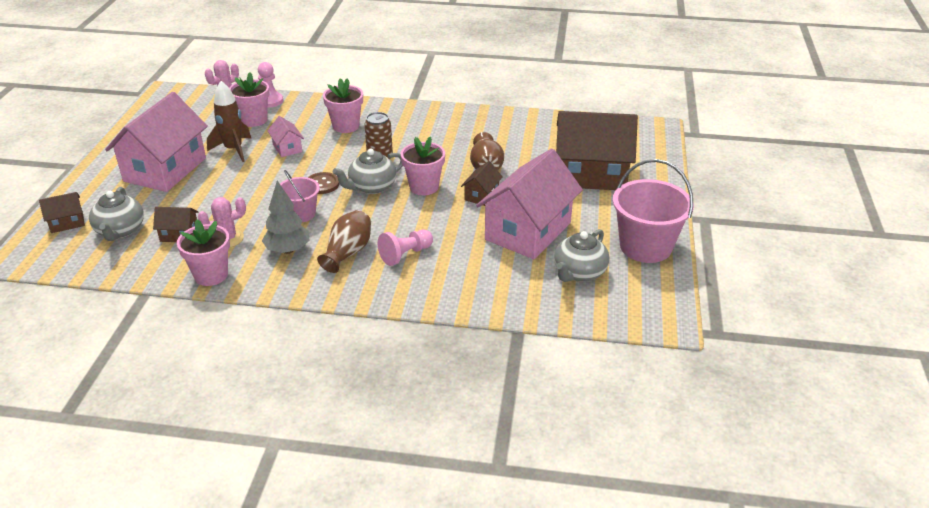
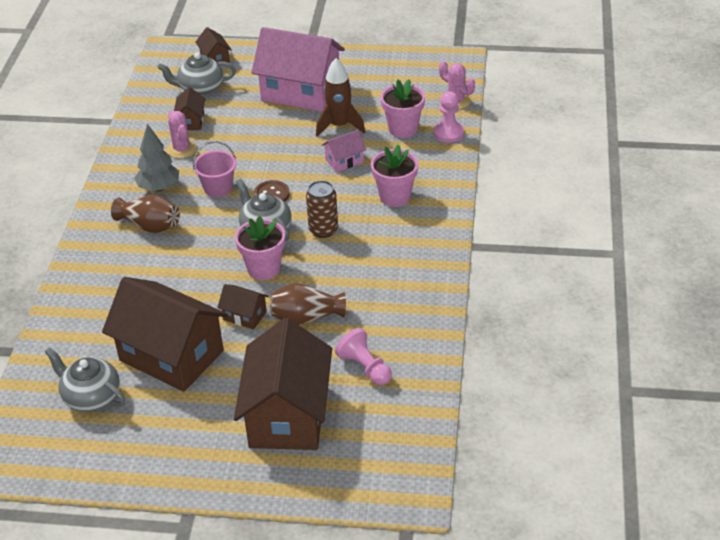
camera: 90 degrees right, 5 degrees up
pink flower pot [177,219,230,286] -> none
pink pawn [378,230,433,266] -> pink pawn moved to [335,328,392,385]
pink house [476,149,583,259] -> brown house [102,277,228,392]
pink bucket [613,159,694,263] -> none

